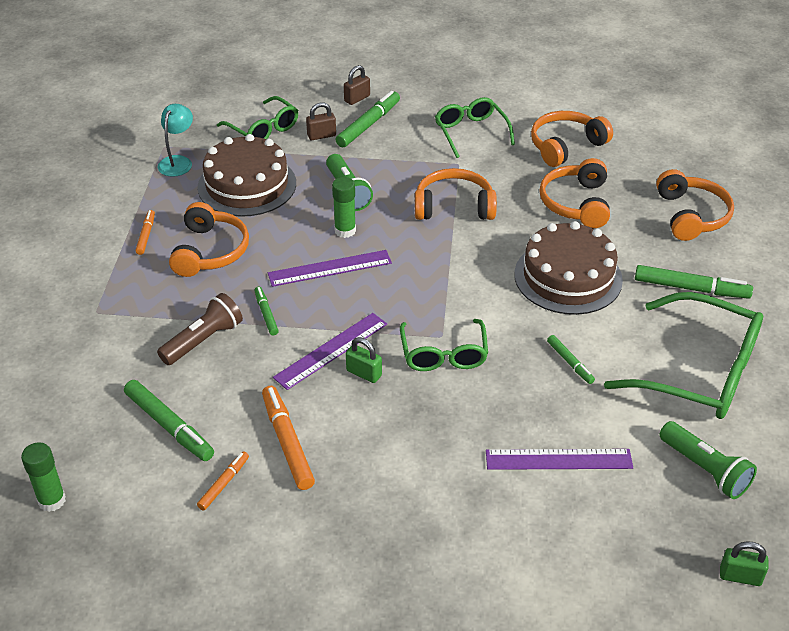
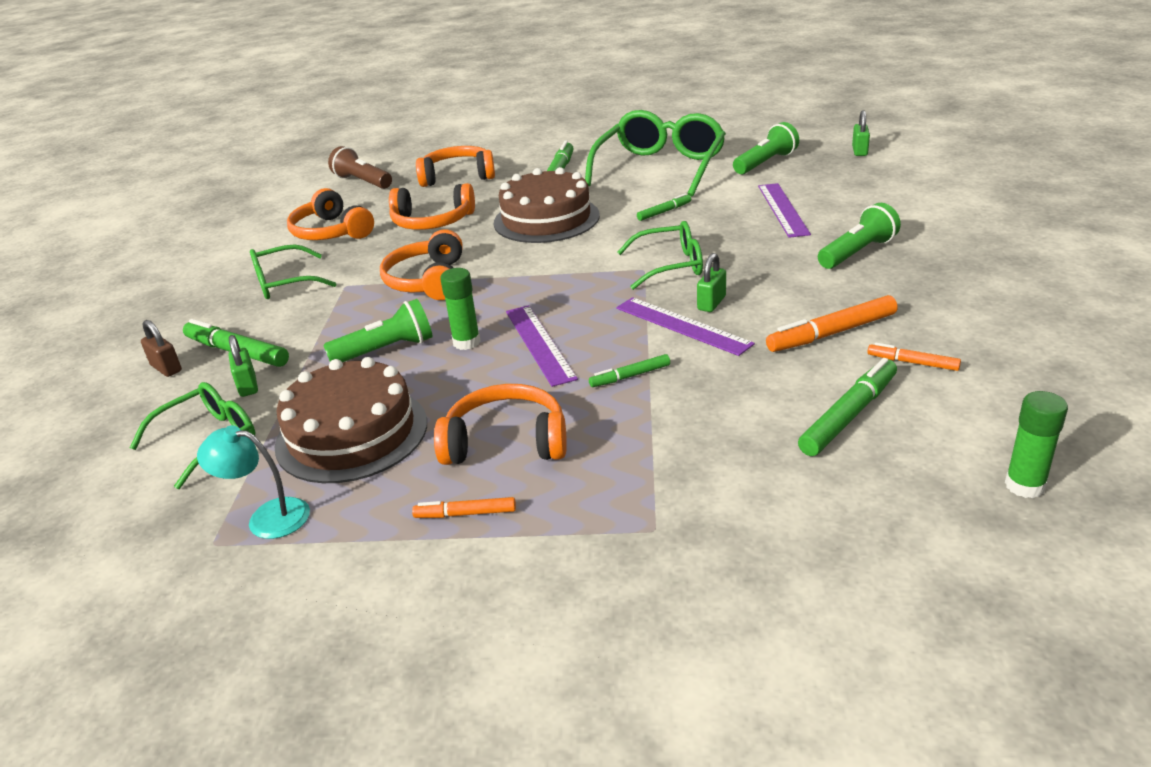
camera: 90 degrees left, 10 degrees down
brown flashlight [157,293,243,365] -> brown flashlight moved to [328,146,392,189]
brown padlock [306,102,336,140] -> green padlock [229,335,258,397]
none -> green flashlight [818,203,901,269]

